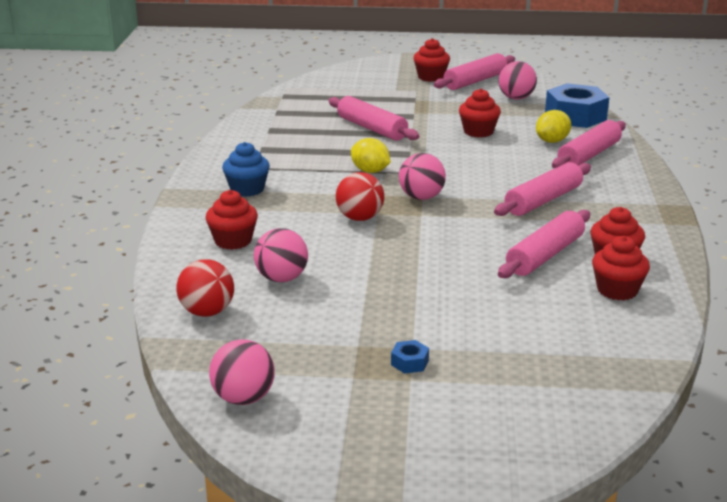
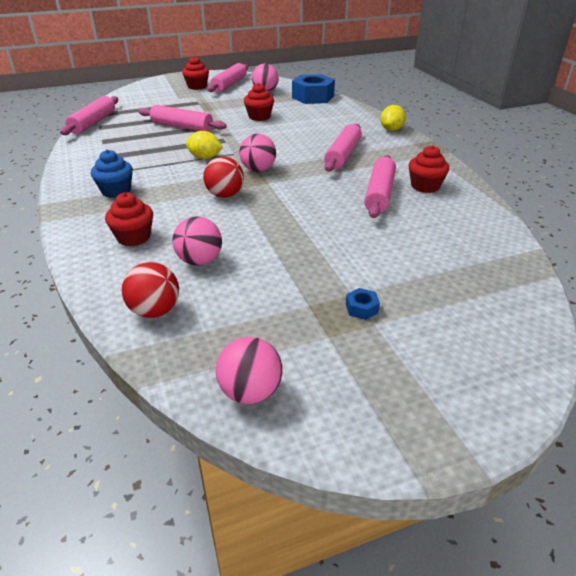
camera: 25 degrees left, 10 degrees up
yellow lemon [536,110,571,143] -> yellow lemon moved to [381,105,406,131]
pink rolling pin [552,120,626,169] -> pink rolling pin moved to [60,96,118,135]
red cupcake [592,236,650,300] -> none

